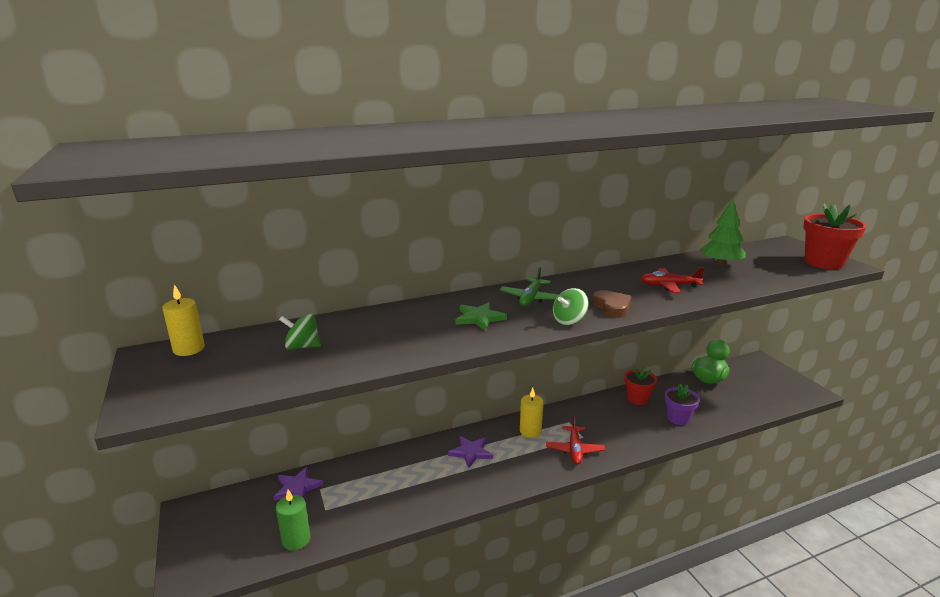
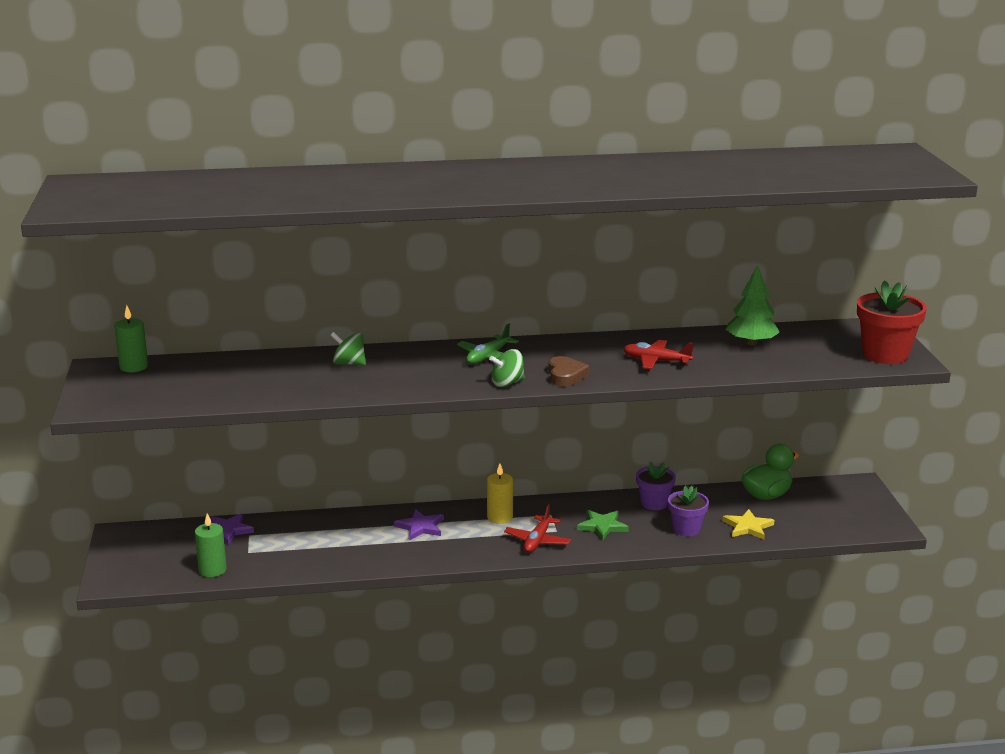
camera: 15 degrees right, 0 degrees up
yellow candle [162,284,205,356] -> green candle [114,305,148,372]
green spinning top [279,314,321,350] -> green spinning top moved to [331,332,366,365]
green star [456,302,507,331] -> green star moved to [577,510,629,540]
red flower pot [624,366,657,405] -> purple flower pot [636,461,676,510]
none -> yellow star [723,509,774,539]

